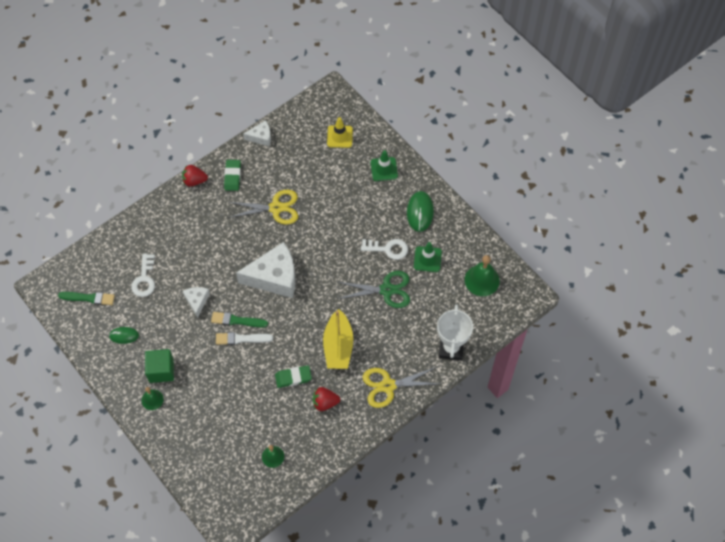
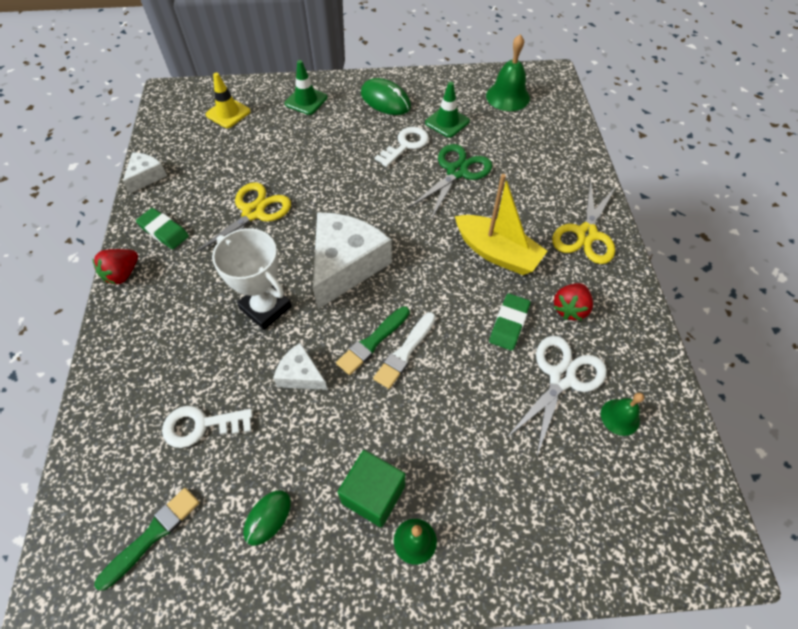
camera: 55 degrees left, 5 degrees down
white key [131,254,155,297] -> white key turned 135 degrees clockwise [162,406,253,448]
white trophy [437,304,473,361] -> white trophy moved to [212,228,292,330]
none -> white scissors [507,336,607,458]

